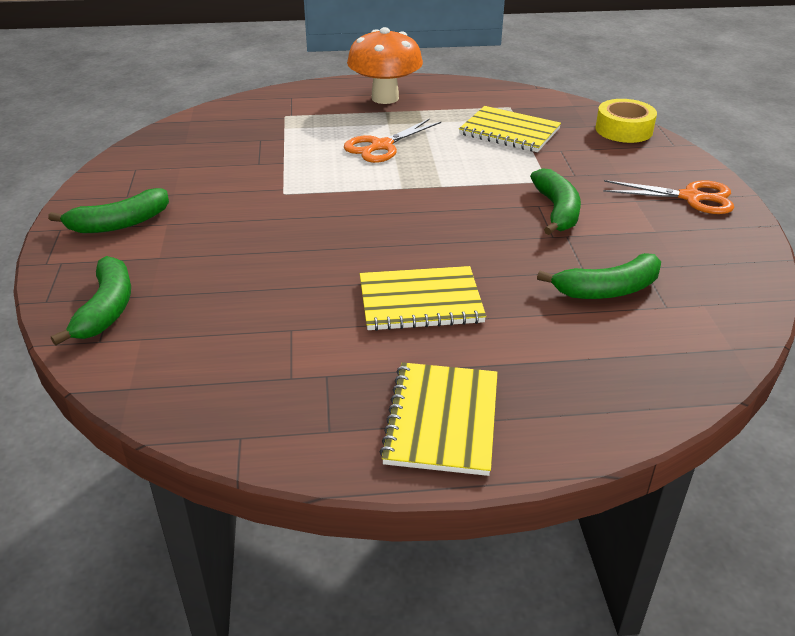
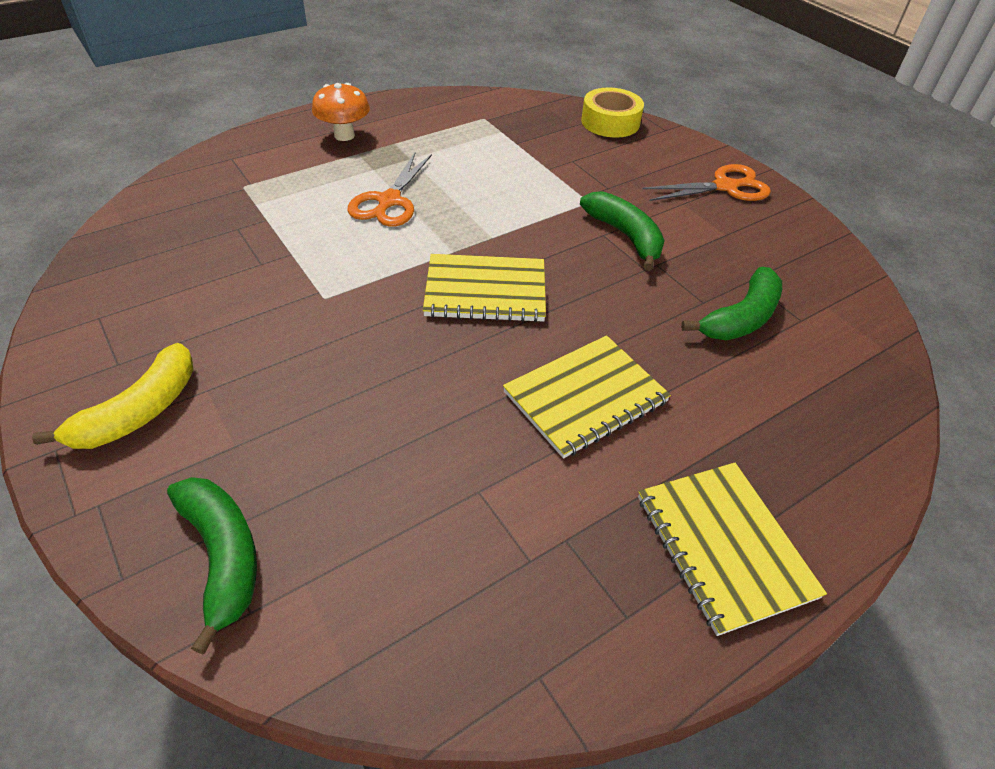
camera: 30 degrees left, 10 degrees up
green banana [48,188,169,233] -> yellow banana [32,343,193,449]
orange mushroom [347,27,423,104] -> orange mushroom [312,83,370,141], size x0.64
yellow notebook [459,106,561,152] -> yellow notebook moved to [423,254,546,322]

